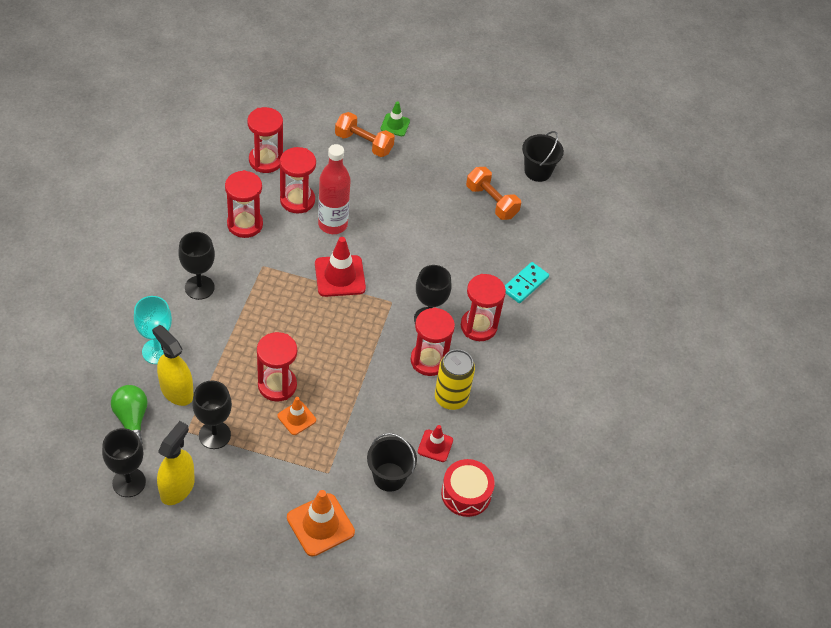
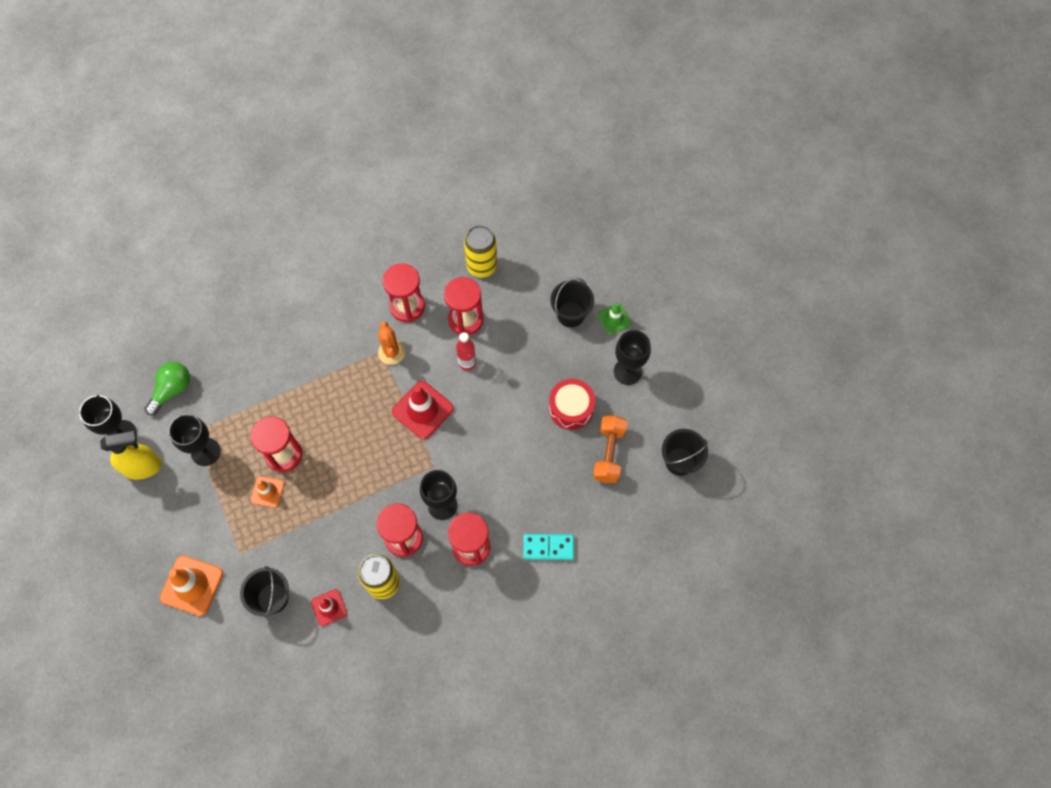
camera: 55 degrees right, 15 degrees up
turquoise goblet [134,296,172,364] -> none
yellow spray bottle [152,325,194,406] -> none
black goblet [178,232,215,300] -> black goblet moved to [614,330,651,385]
red hourglass [247,107,283,173] -> yellow can [464,225,497,278]
red bottle [318,144,351,234] -> red bottle [456,332,476,371], size x0.59
orange dumbbell [335,112,395,157] -> black bucket [550,277,594,327]
red drum [441,459,495,517] -> red drum moved to [549,379,595,430]
none -> orange cactus [378,321,405,365]

